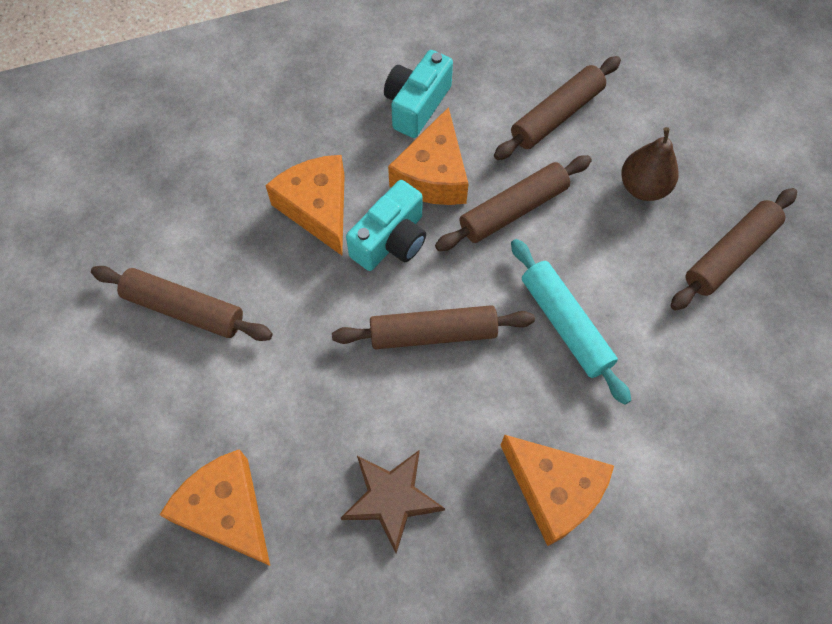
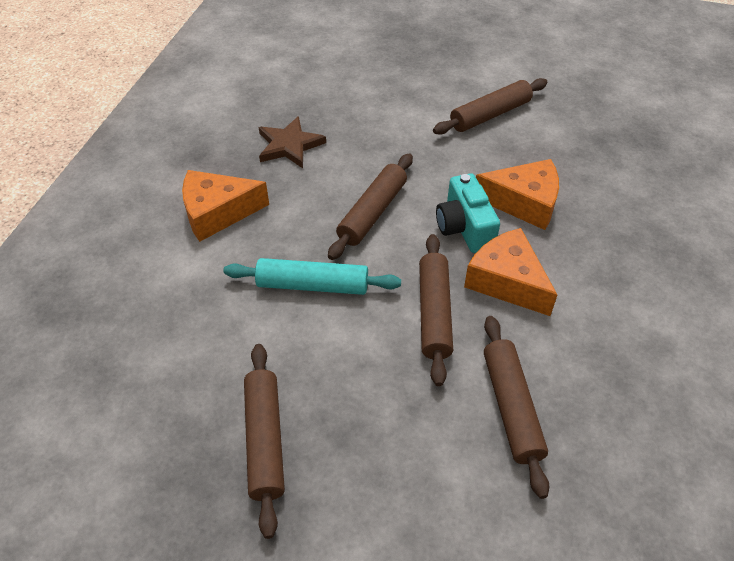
camera: 125 degrees right, 15 degrees down
orange cheese [160,449,270,566] -> none
turquoise camera [384,50,453,138] -> none
brown pear [621,127,679,201] -> none

